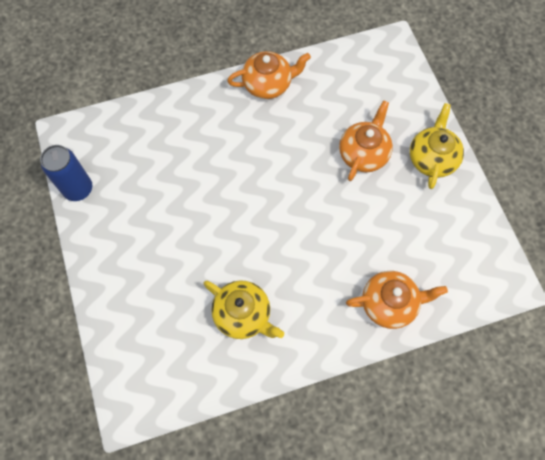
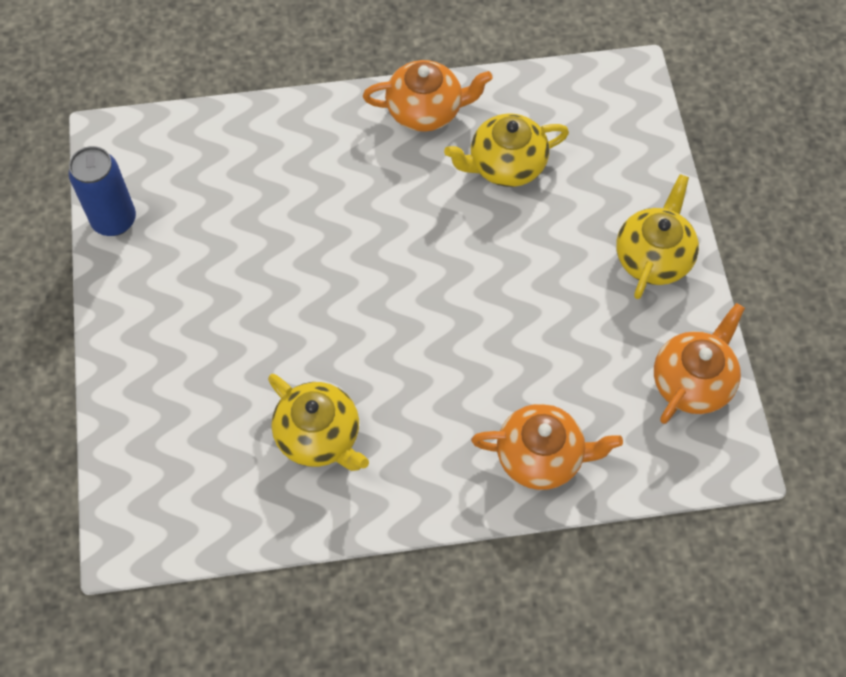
camera: 10 degrees right, 5 degrees down
orange teapot [339,100,393,181] -> orange teapot moved to [654,303,745,424]
none -> yellow teapot [444,114,569,187]

